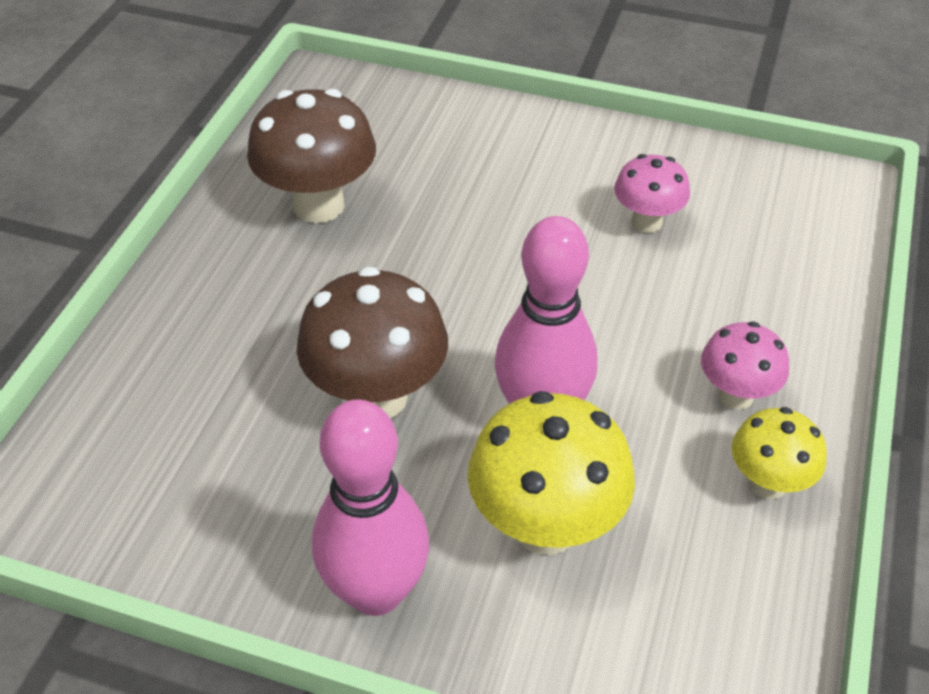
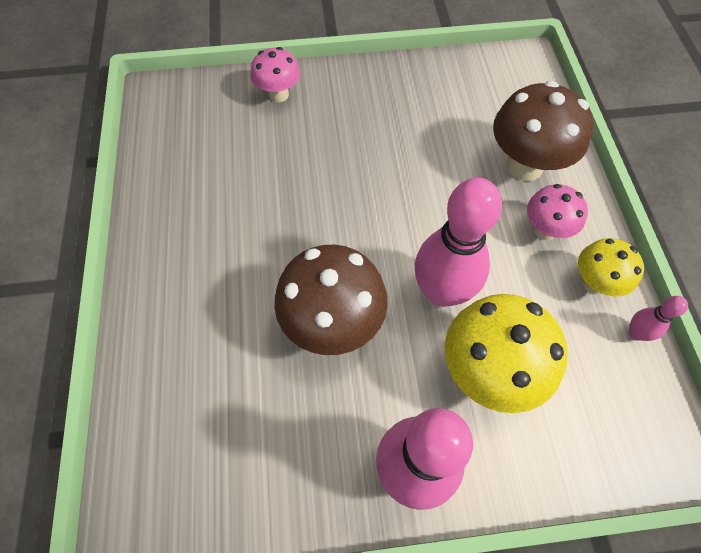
camera: 25 degrees left, 15 degrees up
brown mushroom [247,89,376,223] -> brown mushroom moved to [493,81,593,181]
pink mushroom [614,154,690,233] -> pink mushroom moved to [251,47,300,102]
none -> pink bowling pin [629,296,688,341]

